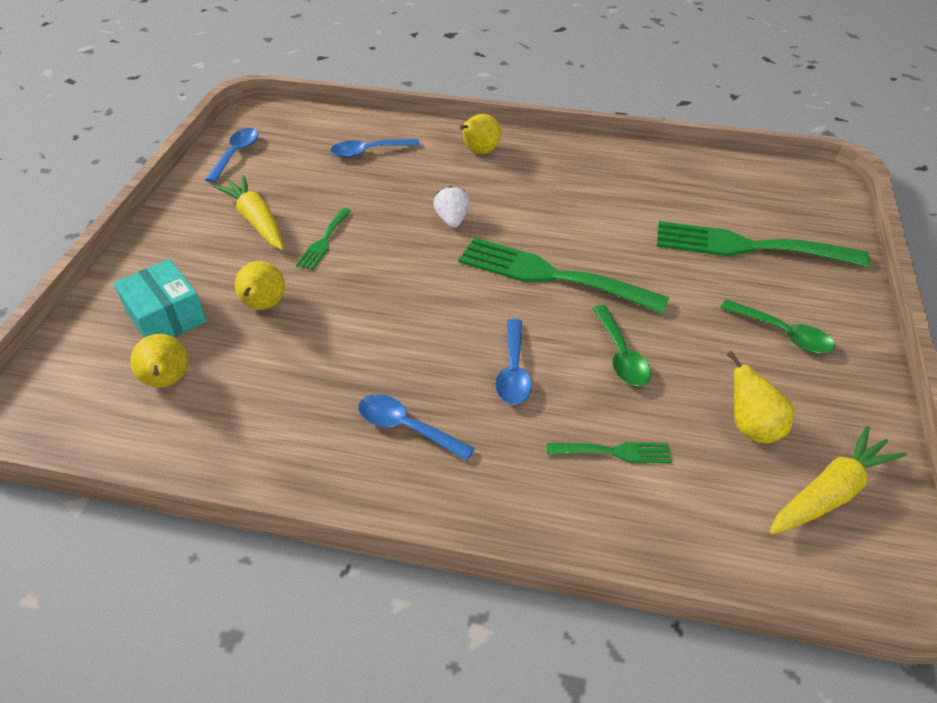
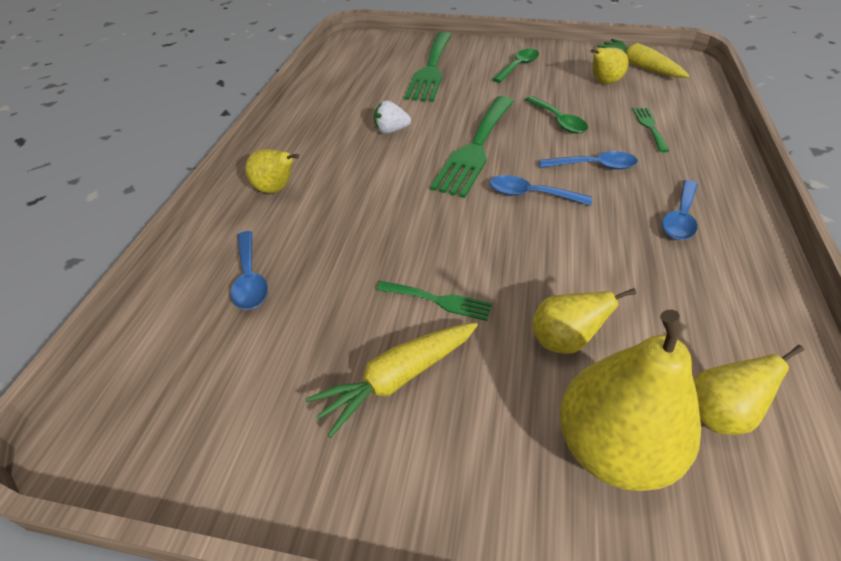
camera: 90 degrees left, 0 degrees up
turquoise box [114,259,207,338] -> yellow pear [560,310,701,491]
blue spoon [205,128,258,183] -> blue spoon moved to [489,175,592,206]
white strawberry [433,186,470,228] -> white strawberry moved to [374,100,411,134]
green spoon [592,305,651,386] -> green spoon turned 75 degrees clockwise [525,96,588,133]

